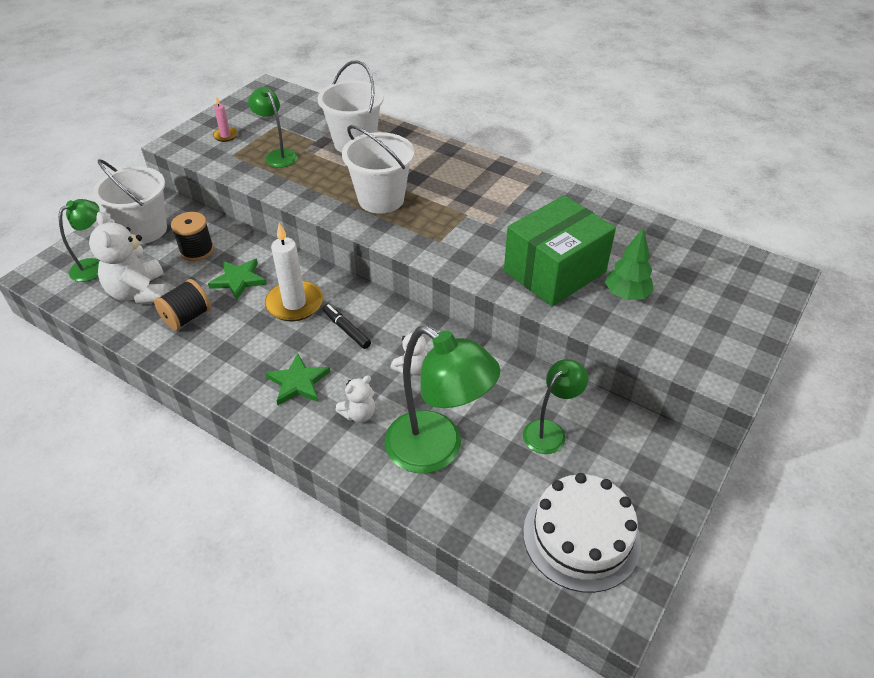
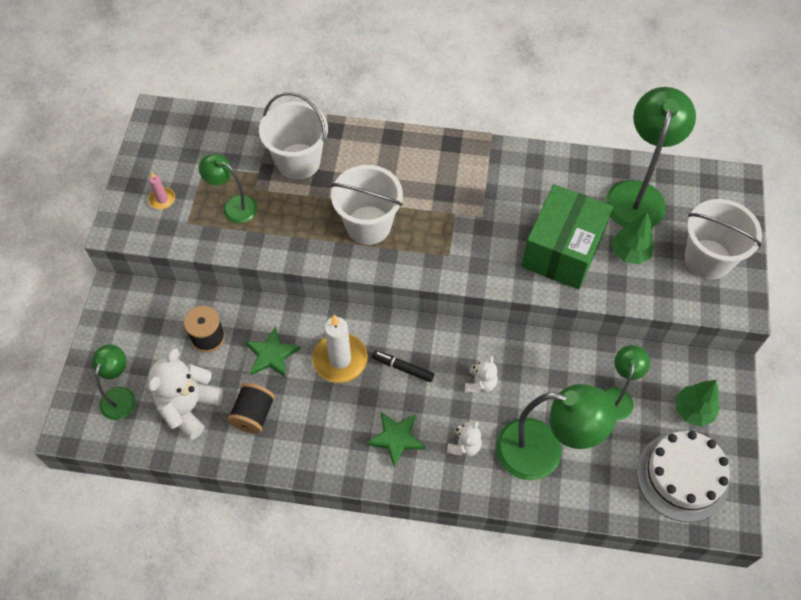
camera: 25 degrees left, 15 degrees up
white teddy bear [89,212,168,305] -> white teddy bear turned 75 degrees clockwise [148,348,223,439]
white bucket [93,159,167,244] -> white bucket moved to [685,199,762,280]
none -> green lamp [605,87,696,227]
none -> green tree [676,380,720,427]

